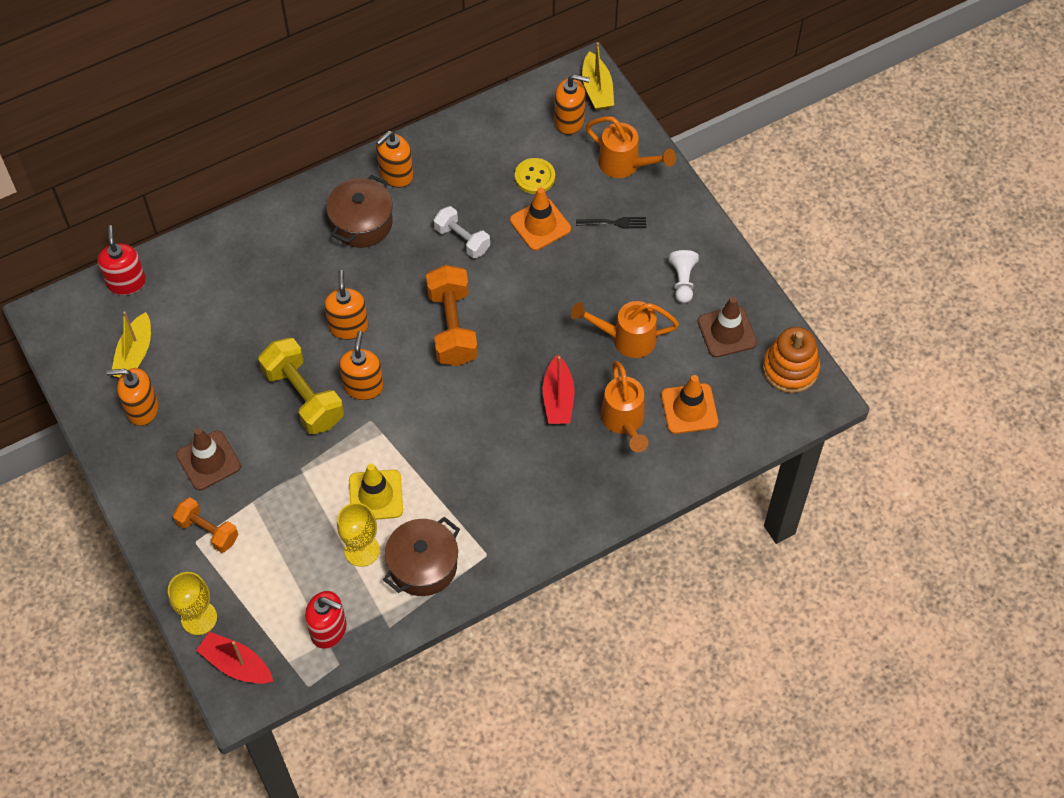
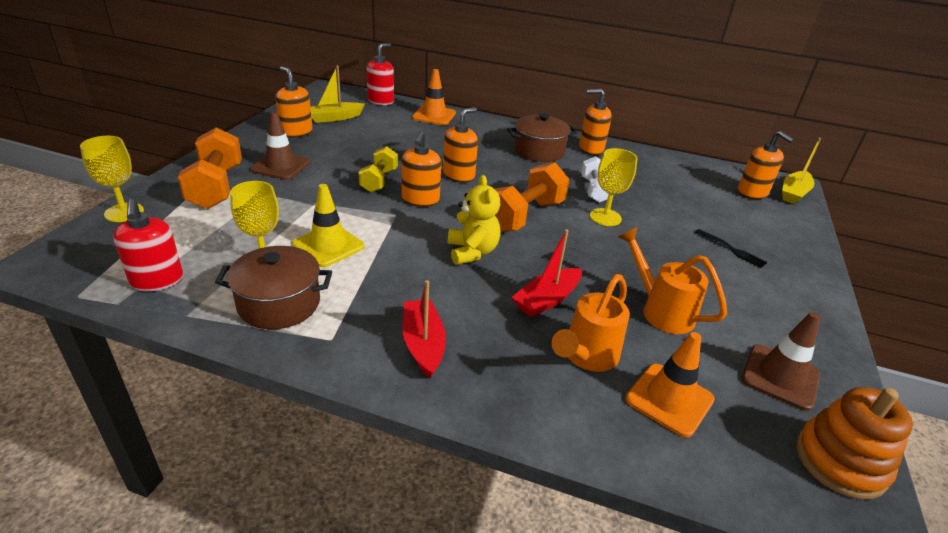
camera: 45 degrees right, 25 degrees down
orange dumbbell [173,497,238,553] -> orange dumbbell [178,127,242,209], size x1.61
red boat [196,632,273,684] -> red boat moved to [402,280,446,378]
yellow dumbbell [258,338,344,434] -> yellow dumbbell [358,146,398,192], size x0.62
orange soap dispenser [339,331,384,400] -> orange soap dispenser turned 135 degrees clockwise [401,131,441,207]
orange traffic cone [510,187,571,251] -> orange traffic cone moved to [412,69,456,125]
yellow button [515,158,555,194] -> none
orange watering can [586,116,676,178] -> none
white pawn [669,250,699,303] -> none
none -> yellow teddy bear [448,175,501,265]
none -> yellow goblet [590,148,637,226]

